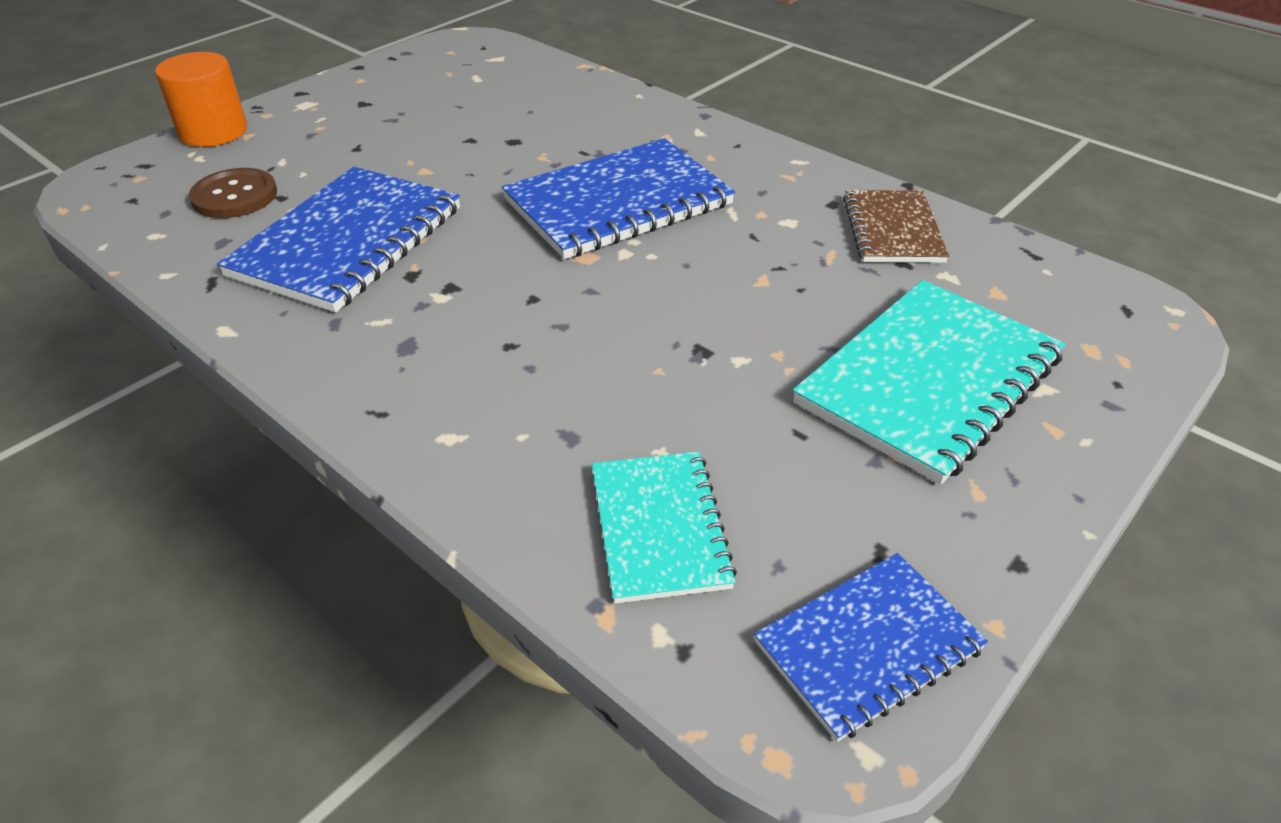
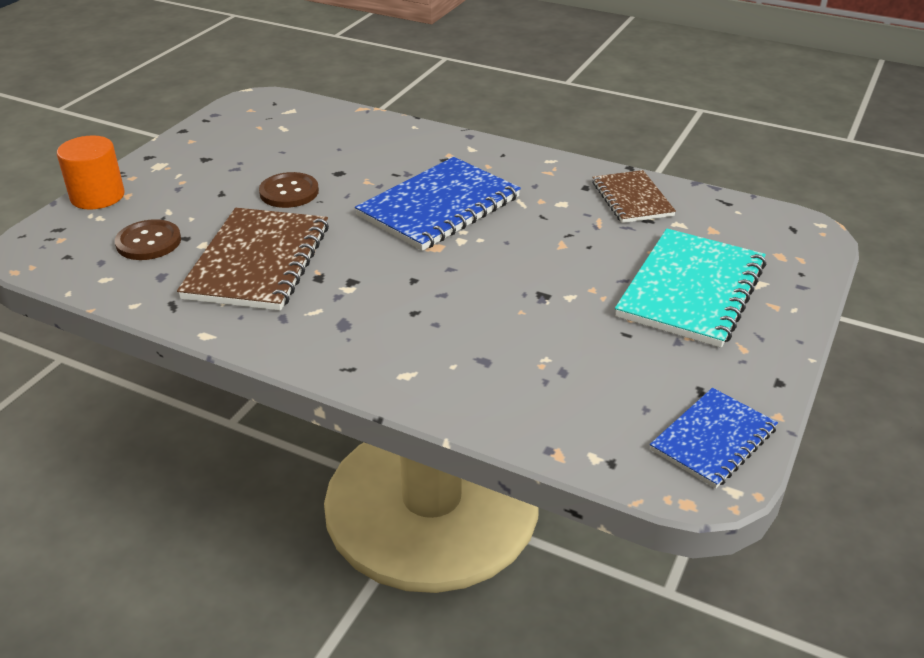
camera: 15 degrees left, 5 degrees down
blue notebook [217,167,460,312] -> brown notebook [177,208,329,311]
turquoise notebook [592,451,737,604] -> none
none -> brown button [259,172,319,208]

